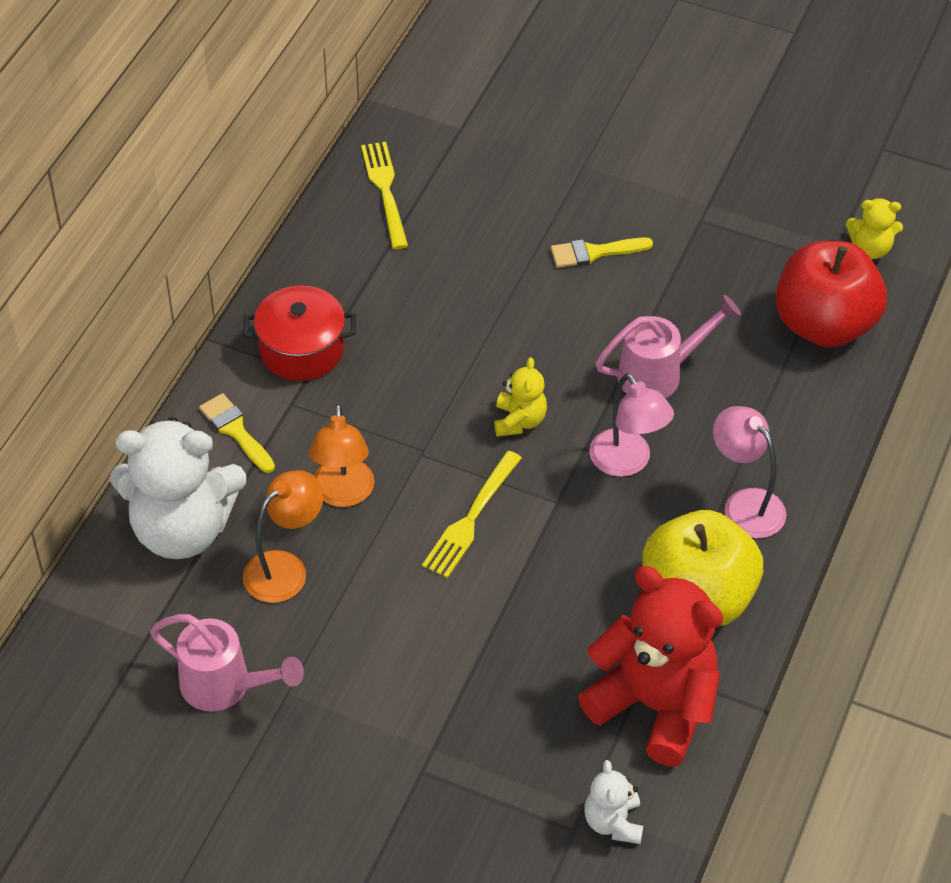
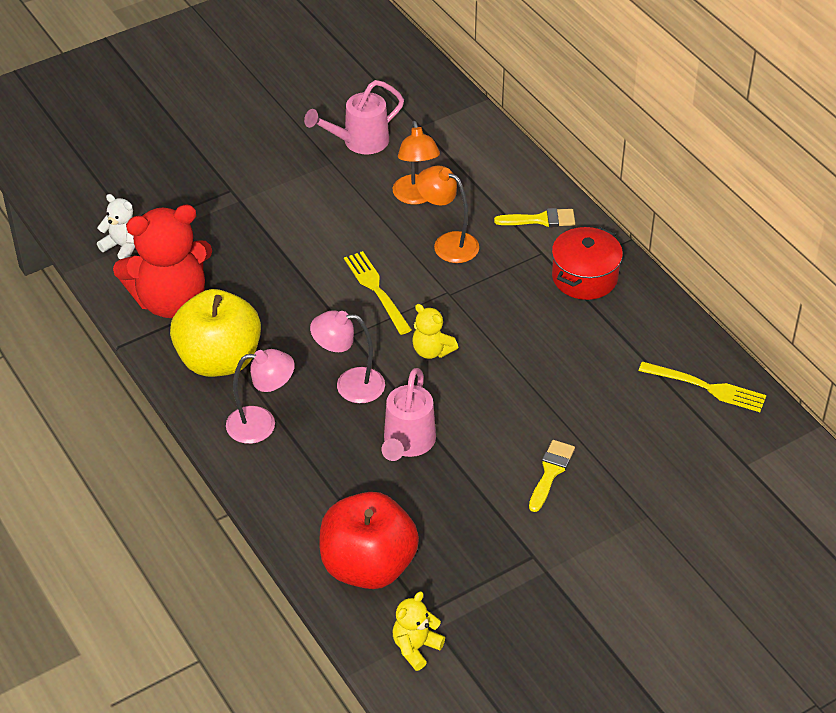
camera: 125 degrees right, 5 degrees down
white teddy bear [110,417,246,559] -> none

